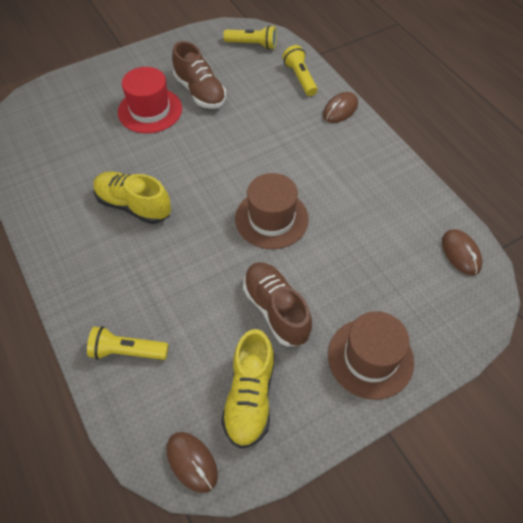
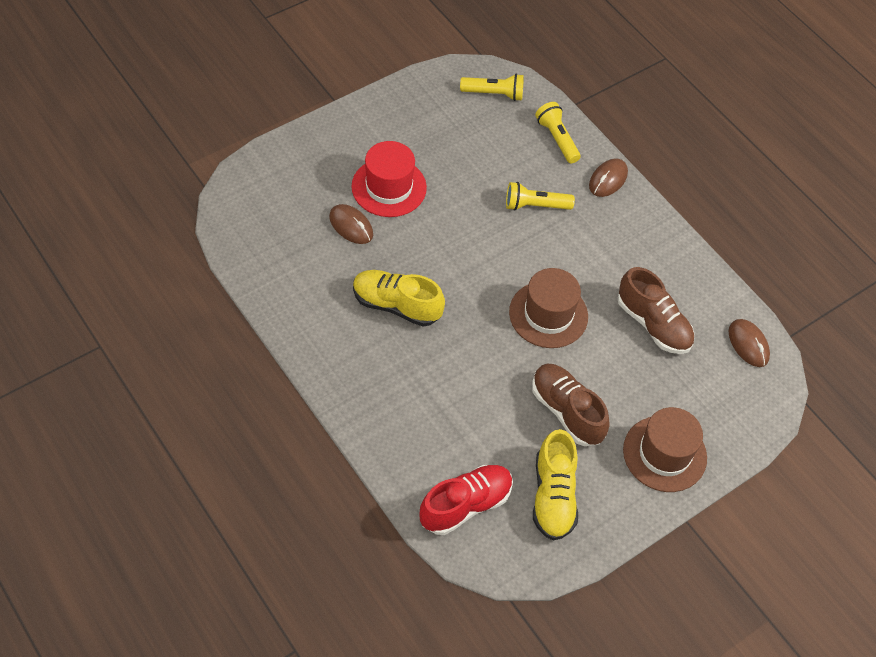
camera: 10 degrees left, 0 degrees up
yellow flashlight [87,326,168,360] -> yellow flashlight moved to [506,182,575,211]
brown mouse [166,432,218,493] -> brown mouse moved to [329,204,373,244]
brown shoe [172,41,226,109] -> brown shoe moved to [618,267,695,354]
none -> red shoe [419,465,513,535]

